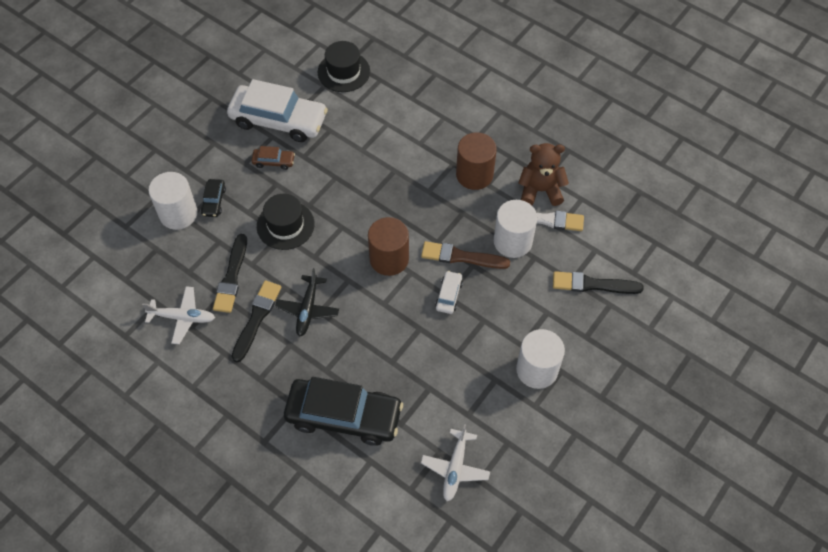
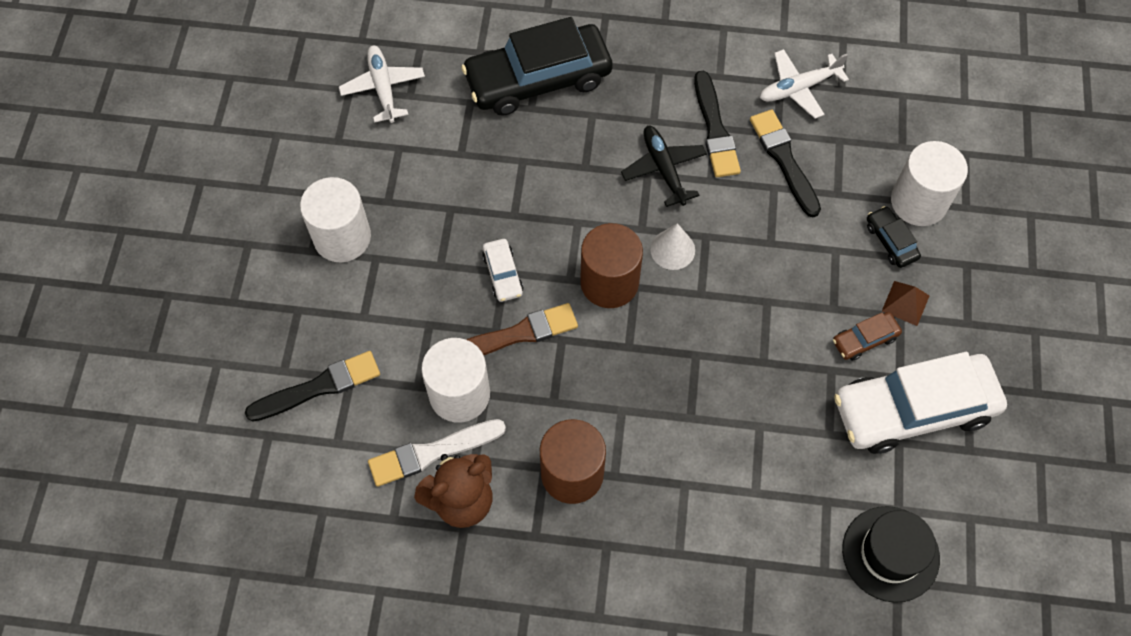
camera: 150 degrees right, 5 degrees up
black hat [257,194,315,250] -> none
none -> white cone [650,223,695,270]
none -> brown pyramid [882,281,930,326]

